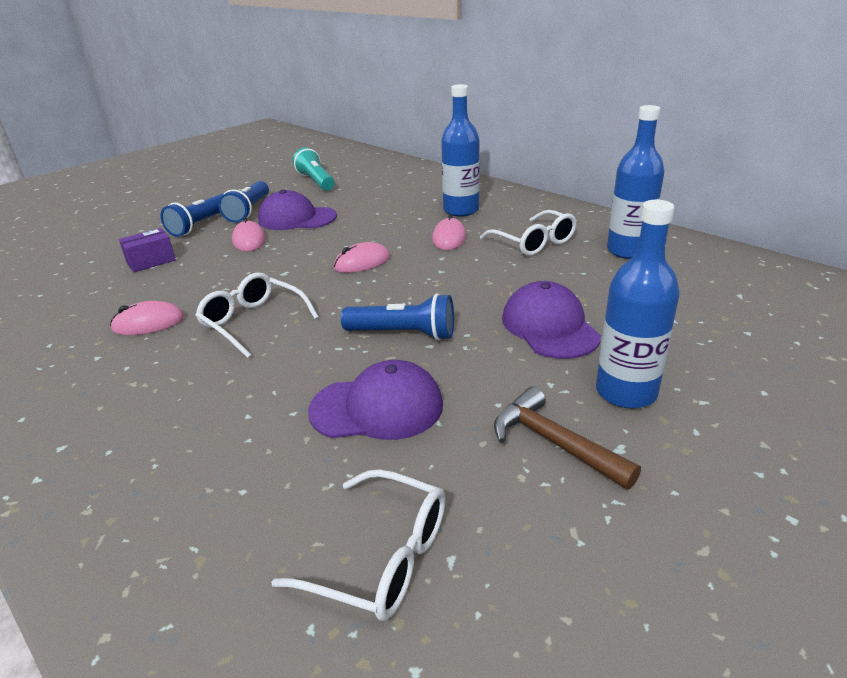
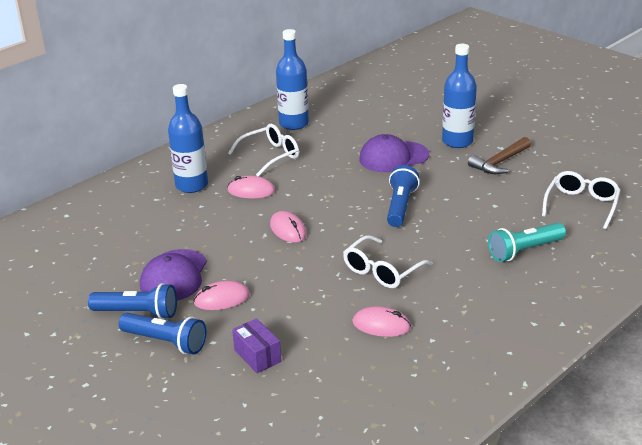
camera: 90 degrees left, 0 degrees up
pink mouse [110,301,184,335] -> pink mouse turned 60 degrees counterclockwise [353,306,411,337]
turquoise flashlight [293,147,335,191] -> turquoise flashlight moved to [488,223,566,262]
purple cap [308,360,443,440] -> none

